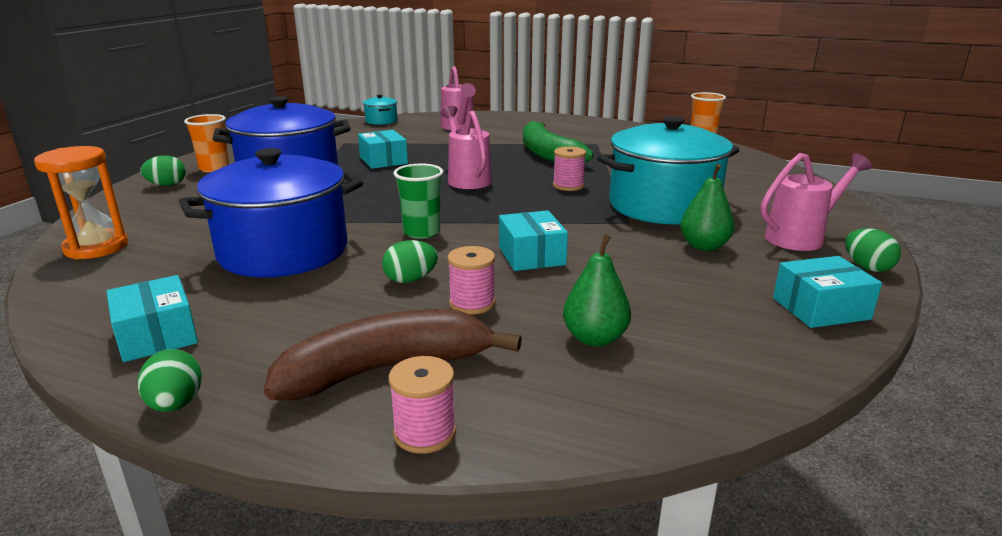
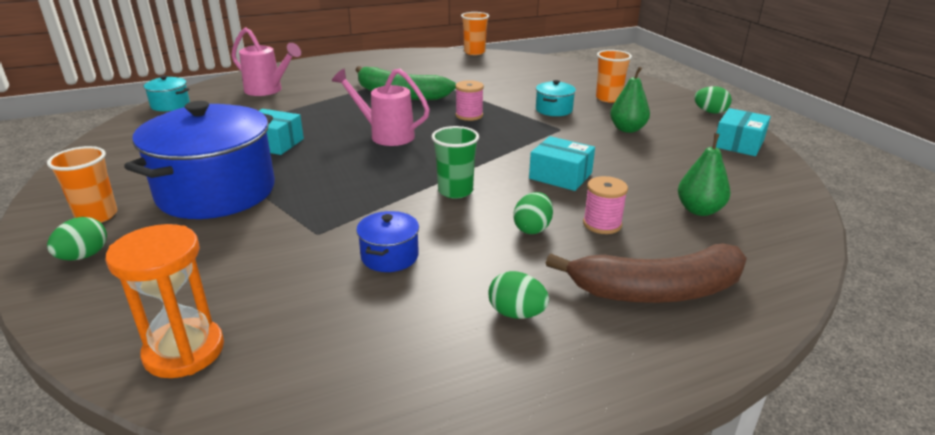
camera: 45 degrees left, 5 degrees up
turquoise box [107,275,198,362] -> none
green egg [137,349,202,412] -> green egg moved to [488,271,549,319]
blue pot [179,148,363,278] -> blue pot [356,211,419,272], size x0.43
brown banana [264,309,522,400] -> brown banana turned 120 degrees counterclockwise [546,244,747,303]
pink spool [389,356,456,454] -> none
turquoise pot [597,116,739,224] -> turquoise pot [536,80,576,116], size x0.43
pink watering can [761,153,872,251] -> none
none -> orange cup [596,50,632,102]

